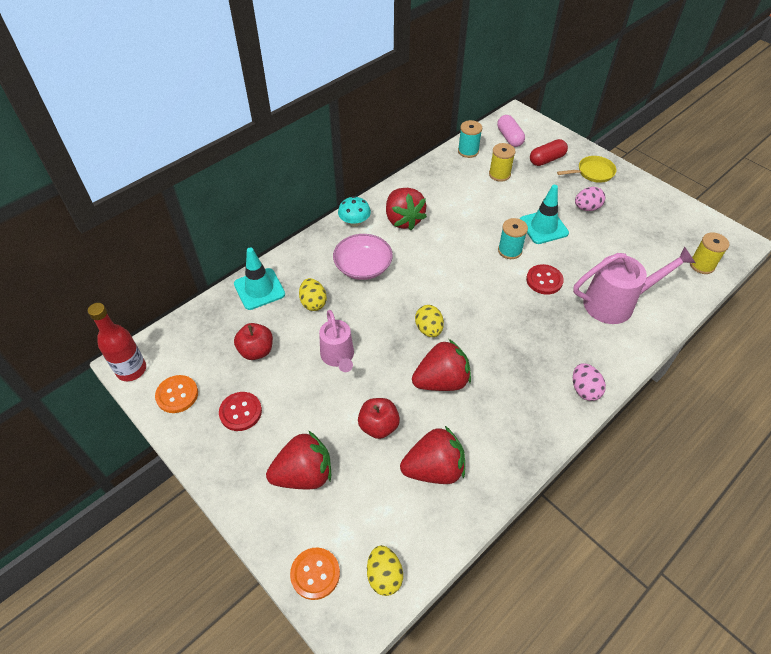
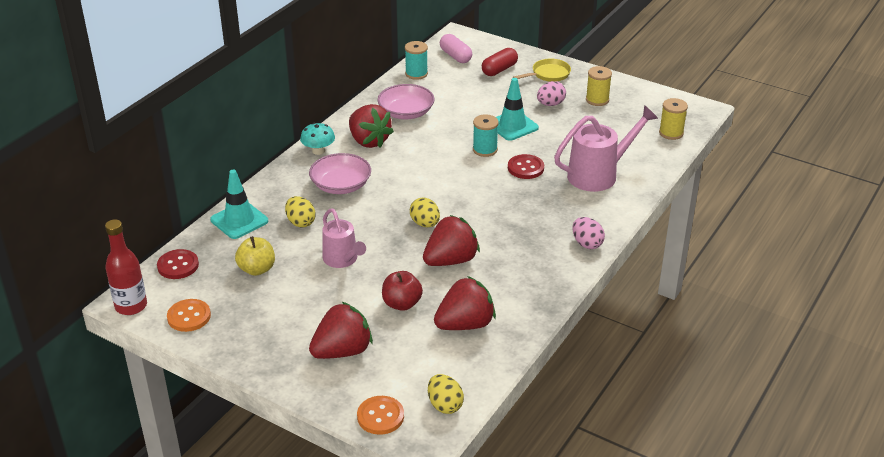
camera: 15 degrees left, 15 degrees down
red button [219,392,262,431] -> red button moved to [157,249,199,279]
red apple [234,323,273,360] -> yellow apple [235,236,275,276]
yellow spool [489,143,515,182] -> yellow spool moved to [586,66,612,106]
none -> pink bowl [378,84,435,119]

